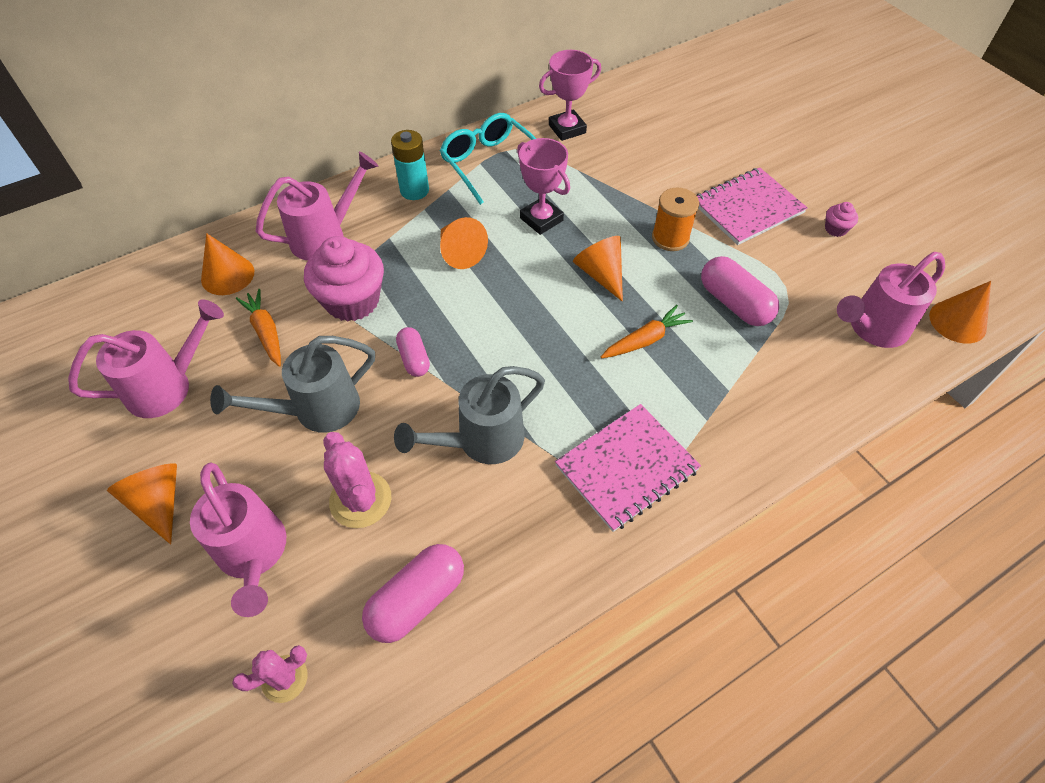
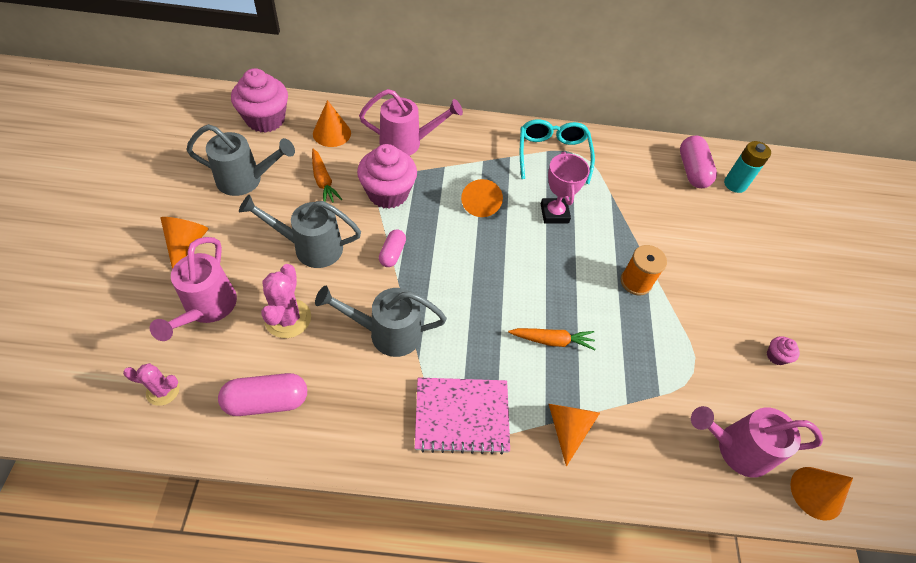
camera: 30 degrees right, 0 degrees up
pink watering can [68,299,224,418] -> grey watering can [186,124,295,196]
orange carrot [236,289,281,367] -> orange carrot turned 150 degrees clockwise [312,149,342,203]
turquoise battery [391,130,429,200] -> turquoise battery moved to [724,141,771,193]
pink trophy [539,50,601,141] -> none
orange cone [573,236,623,302] -> orange cone moved to [549,404,600,467]
pink notebook [696,168,808,245] -> none
pink capsule [701,256,779,326] -> pink capsule moved to [680,135,717,188]
none -> pink cupcake [231,68,288,133]

